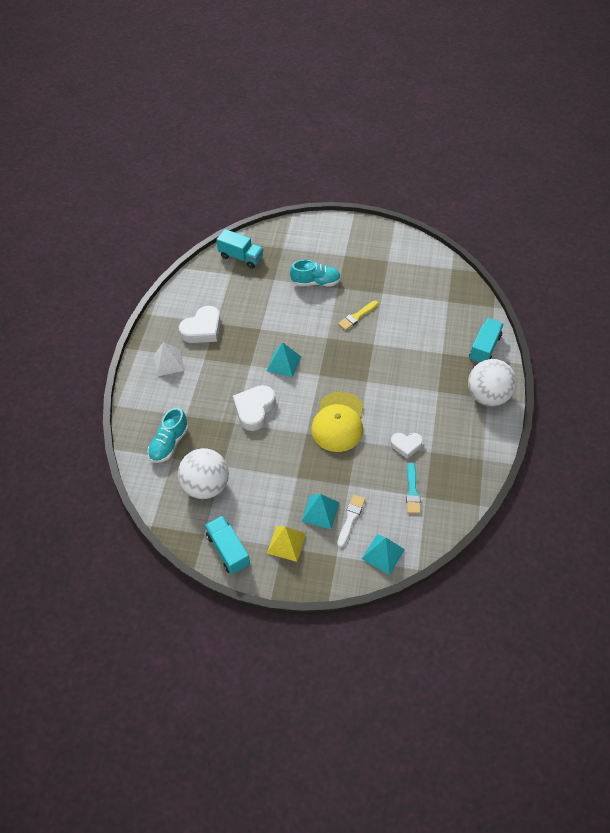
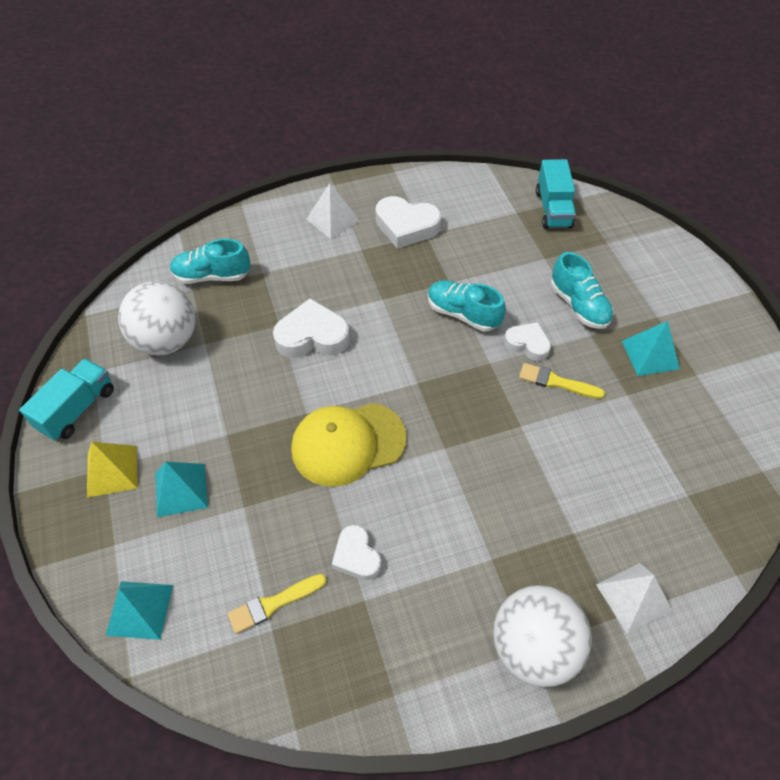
camera: 60 degrees right, 0 degrees up
turquoise pyramid [267,343,301,377] -> turquoise pyramid moved to [622,321,680,376]
white brush [337,495,365,547] -> none
turquoise brush [406,463,421,514] -> yellow brush [227,574,326,634]
turquoise truck [469,318,503,363] -> white pyramid [596,563,672,634]
none -> turquoise shoe [428,280,506,332]
none -> white heart [504,322,551,361]

